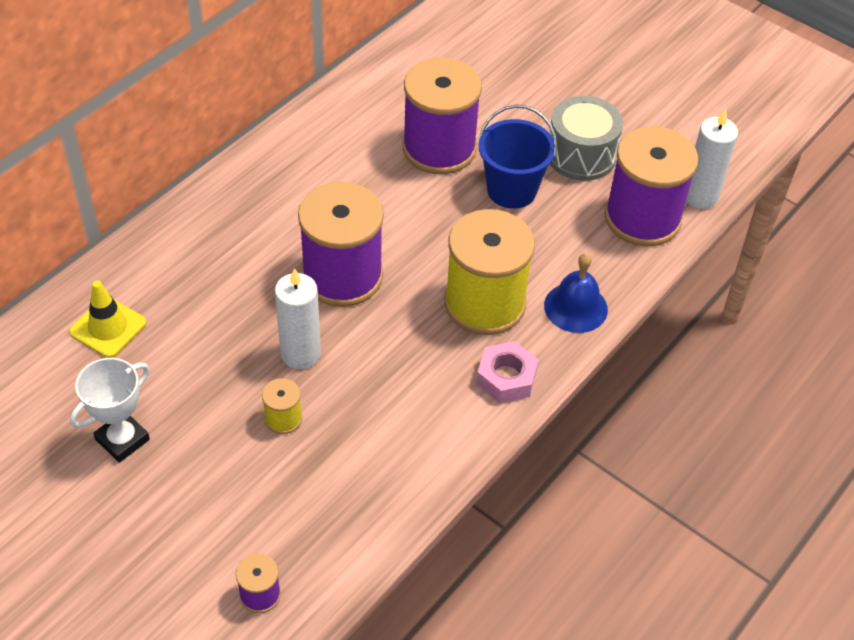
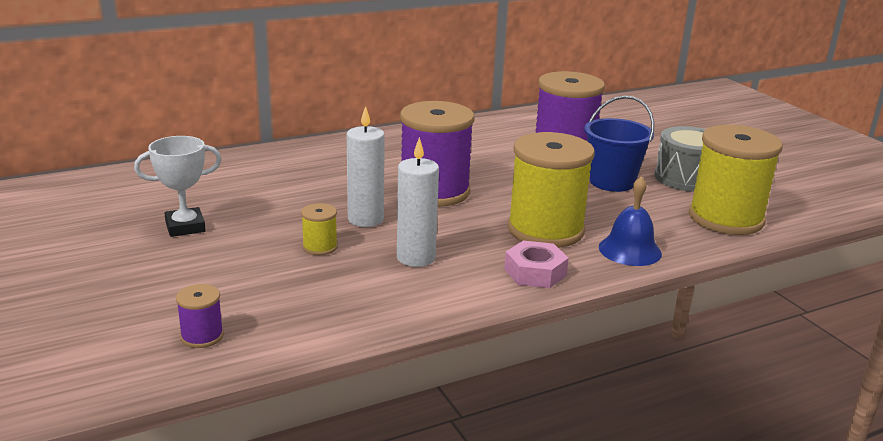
camera: 25 degrees right, 25 degrees down
yellow traffic cone [69,281,146,358] -> none
purple spool [604,126,699,246] -> yellow spool [689,125,783,235]
white candle [686,108,738,209] -> white candle moved to [397,137,439,267]

